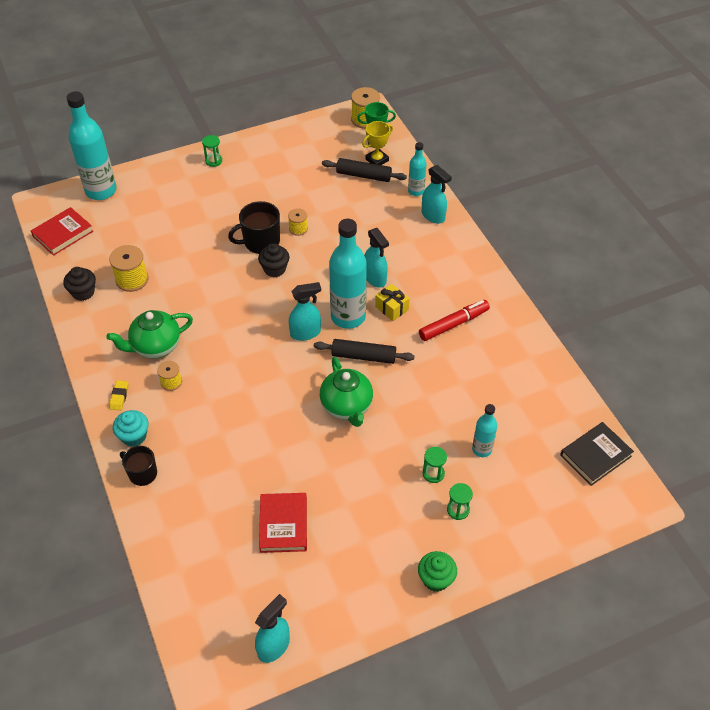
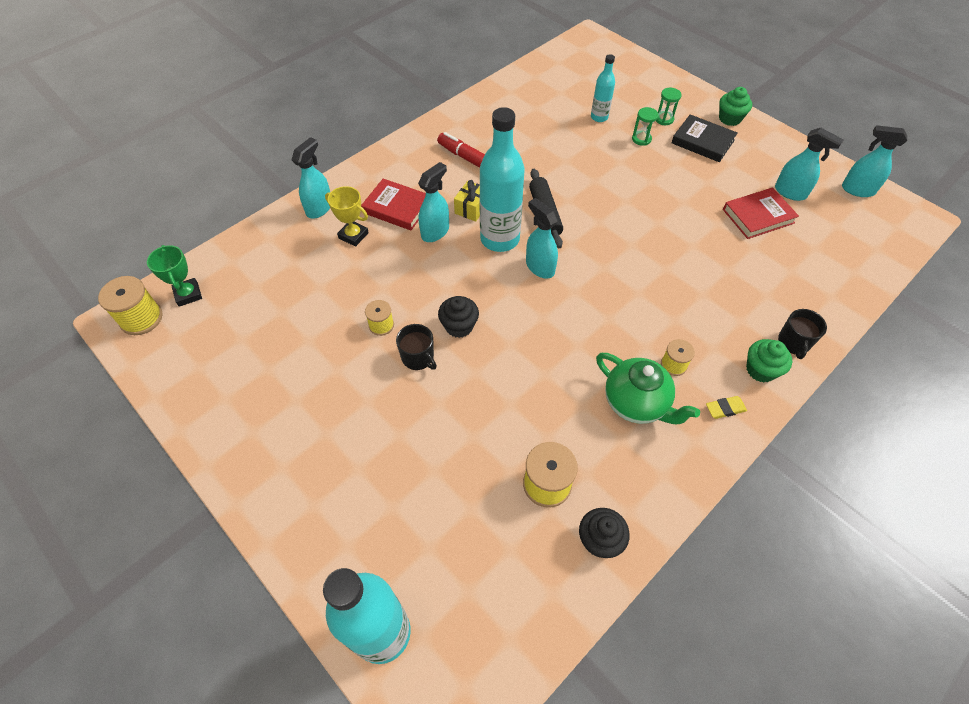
camera: 110 degrees left, 5 degrees up
red book [31,207,93,256] -> red book moved to [361,178,426,230]
turquoise cupcake [113,410,149,447] -> green cupcake [746,339,792,382]
green hourglass [202,135,222,167] -> none
black mug [228,201,280,254] -> black mug [396,324,437,370], size x0.66
green teapot [320,357,373,427] -> none
black rolling pin [322,158,407,182] -> none
yellow trophy [362,121,393,165] -> yellow trophy moved to [325,186,369,247]
turquoise bottle [408,142,426,196] -> none
black book [560,422,634,486] -> black book moved to [672,114,738,162]
none -> turquoise spray bottle [775,128,844,201]

